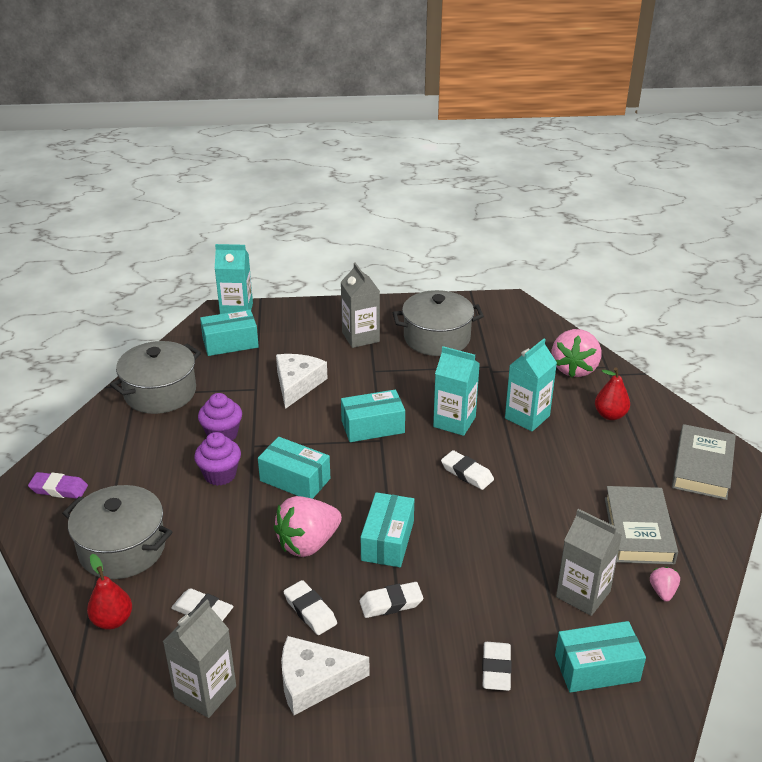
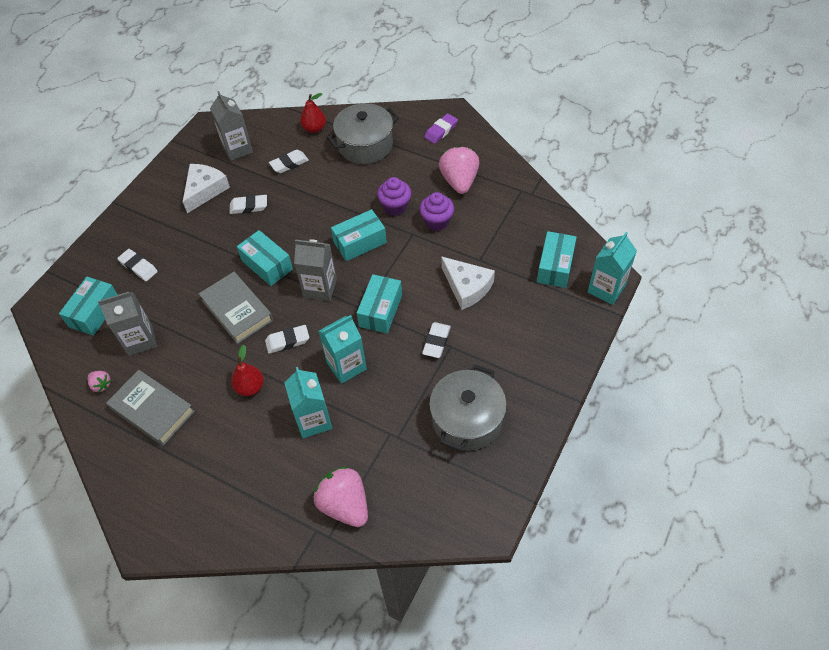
camera: 125 degrees right, 20 degrees up
grey pot [110,341,201,414] -> none
pink strawberry [274,496,342,557] -> pink strawberry moved to [439,146,479,194]
grey carton [341,262,380,348] -> grey carton moved to [294,239,337,301]
white eraser [359,582,423,618] -> white eraser moved to [422,322,451,358]
red pear [595,367,630,420] -> red pear moved to [231,345,264,396]
grey book [672,424,736,500] -> grey book moved to [199,272,273,344]

